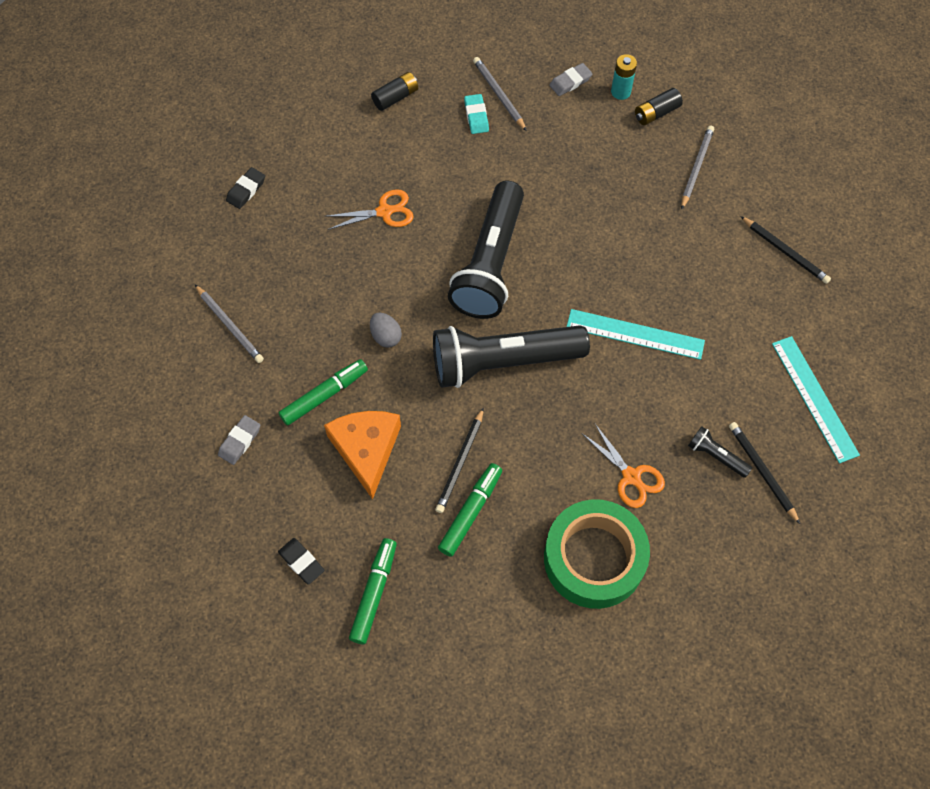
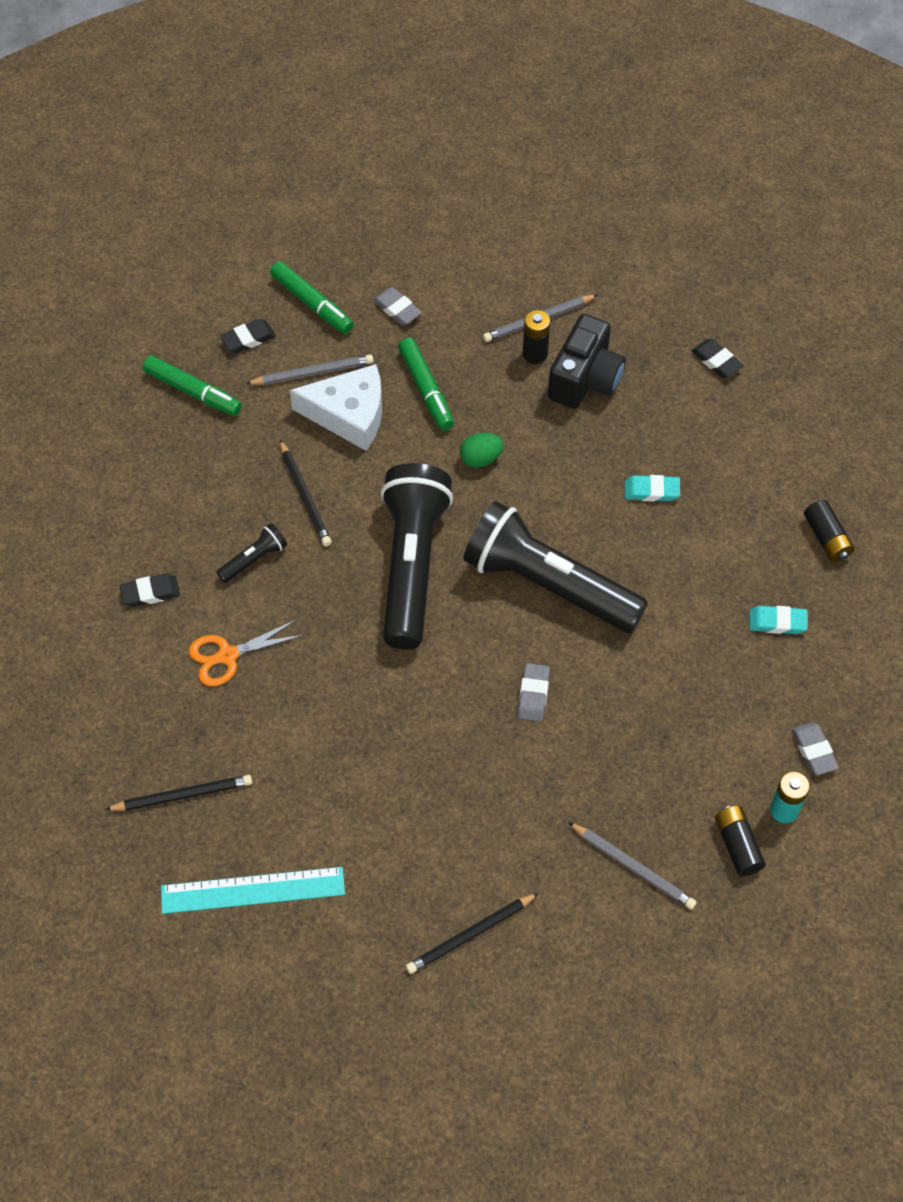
camera: 105 degrees right, 5 degrees down
orange cheese [324,411,401,499] -> white cheese [290,364,382,451]
orange scissors [327,189,414,230] -> turquoise eraser [625,475,680,501]
grey egg [370,313,402,348] -> green egg [460,433,504,468]
black pencil [435,407,484,513] -> black pencil turned 150 degrees counterclockwise [280,440,332,546]
green marker [438,463,502,557] -> green marker moved to [270,261,354,334]
grey pencil [473,57,527,131] -> grey pencil moved to [246,354,374,385]
green tape [544,499,650,609] -> black eraser [120,574,180,607]
turquoise ruler [567,309,705,360] -> none
black flashlight [688,426,752,478] -> black flashlight moved to [216,523,287,583]
none -> grey eraser [518,663,550,722]
none -> black battery [523,310,550,364]
none -> black camera [548,314,626,409]

